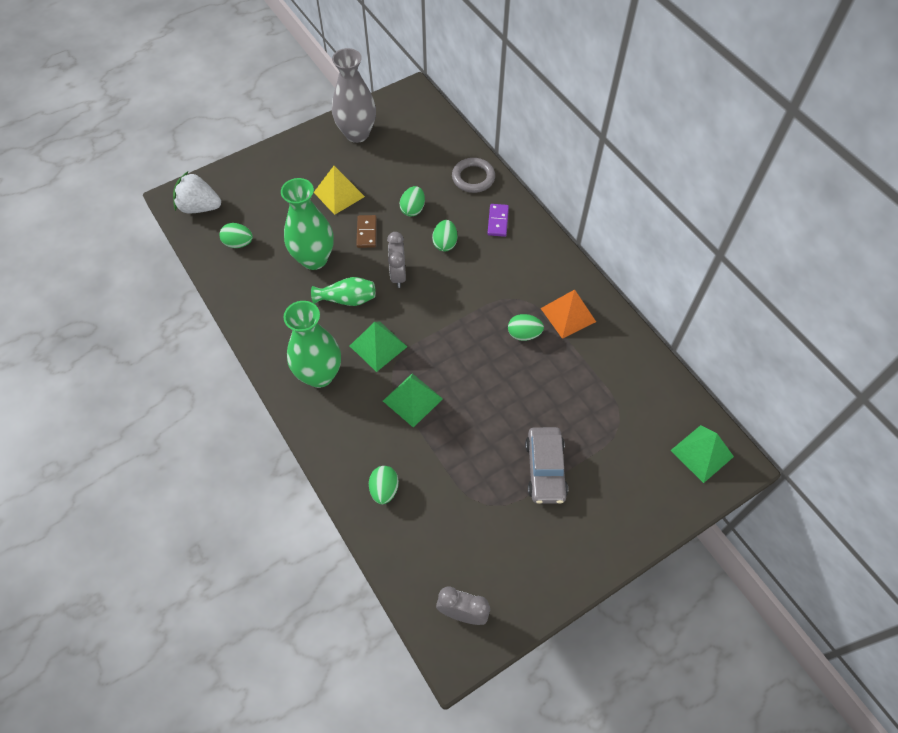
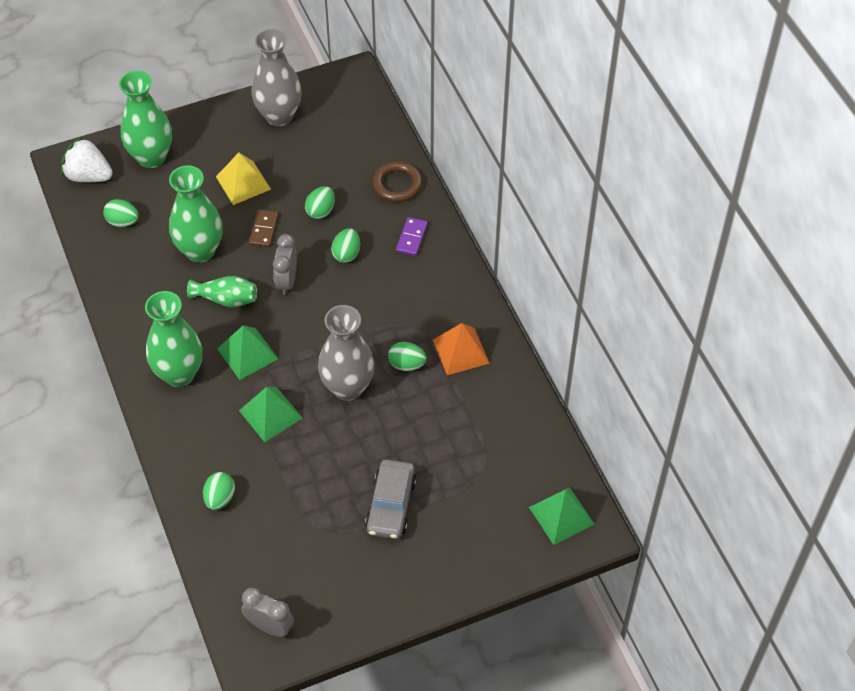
camera: 10 degrees right, 5 degrees down
grey ring [452,158,495,193] -> brown ring [373,162,422,202]
none -> green vase [119,71,172,168]
none -> grey vase [318,305,375,401]

